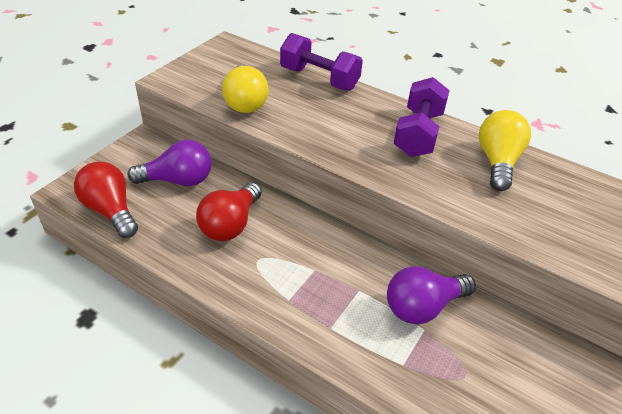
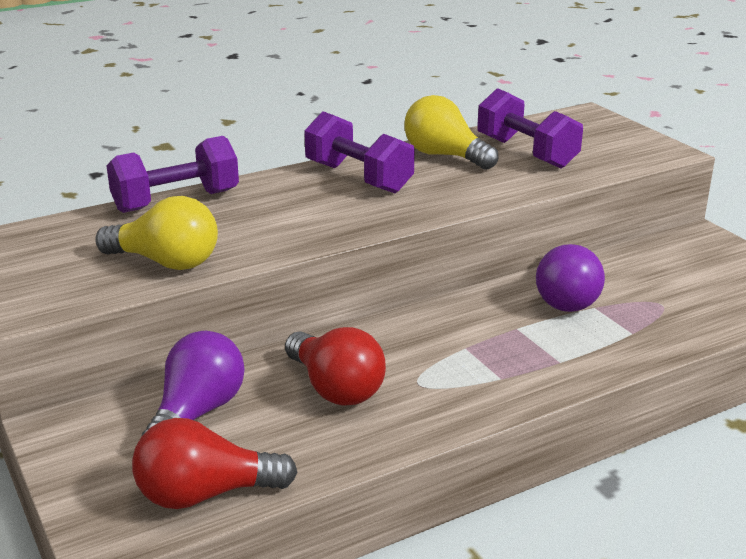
camera: 60 degrees left, 15 degrees down
none -> purple dumbbell [477,88,583,168]

